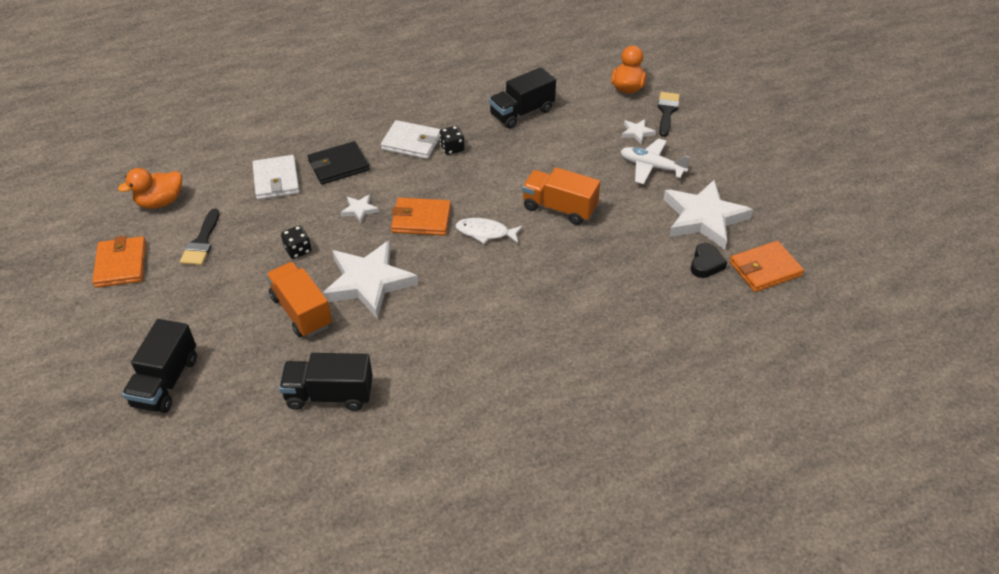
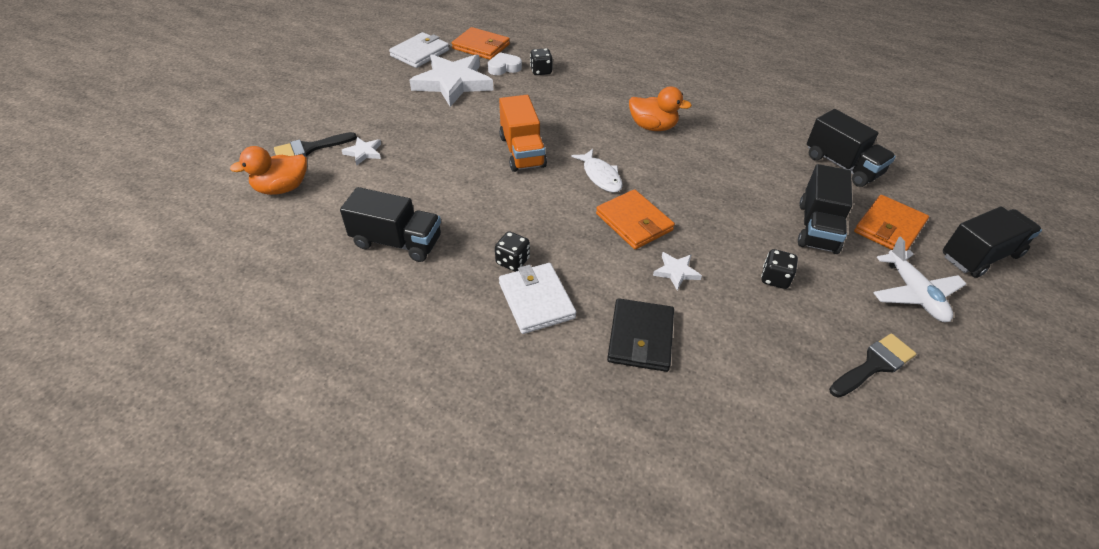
camera: 130 degrees left, 0 degrees up
orange wallet [92,236,146,288] -> orange wallet moved to [854,195,929,251]
orange duck [118,168,182,209] -> orange duck moved to [629,86,692,131]
white wallet [252,155,300,200] -> white wallet moved to [389,32,449,68]
orange truck [266,262,332,337] -> black truck [798,164,852,254]
black wallet [308,141,370,184] -> black wallet turned 75 degrees clockwise [607,298,674,372]
white star [323,241,418,319] -> none
white plane [620,138,690,184] -> white plane moved to [873,236,966,322]
black heart [691,243,727,278] -> white heart [488,52,522,75]
none -> black dice [530,48,553,75]

